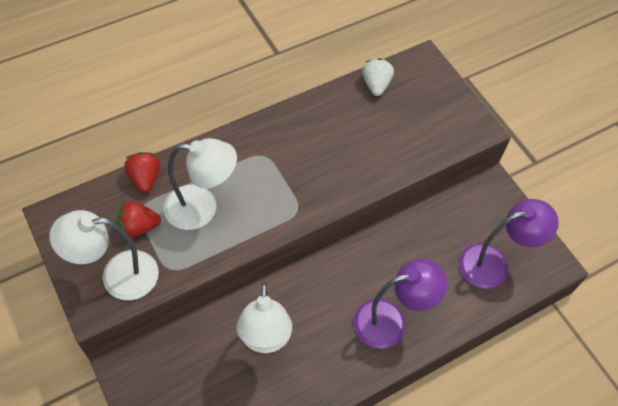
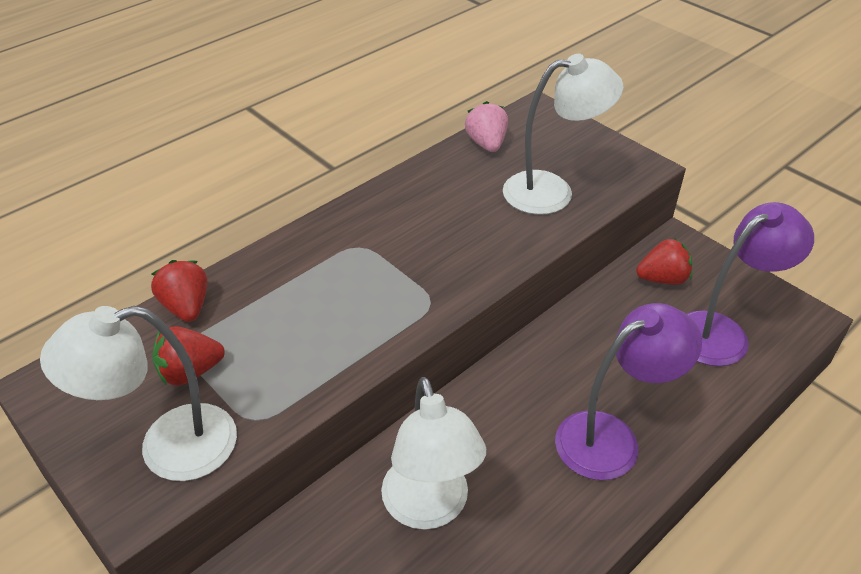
camera: 10 degrees left, 15 degrees down
white lamp [164,138,237,230] -> white lamp moved to [503,54,623,215]
white strawberry [362,58,394,96] -> pink strawberry [465,101,508,152]
none -> red strawberry [636,238,692,285]

